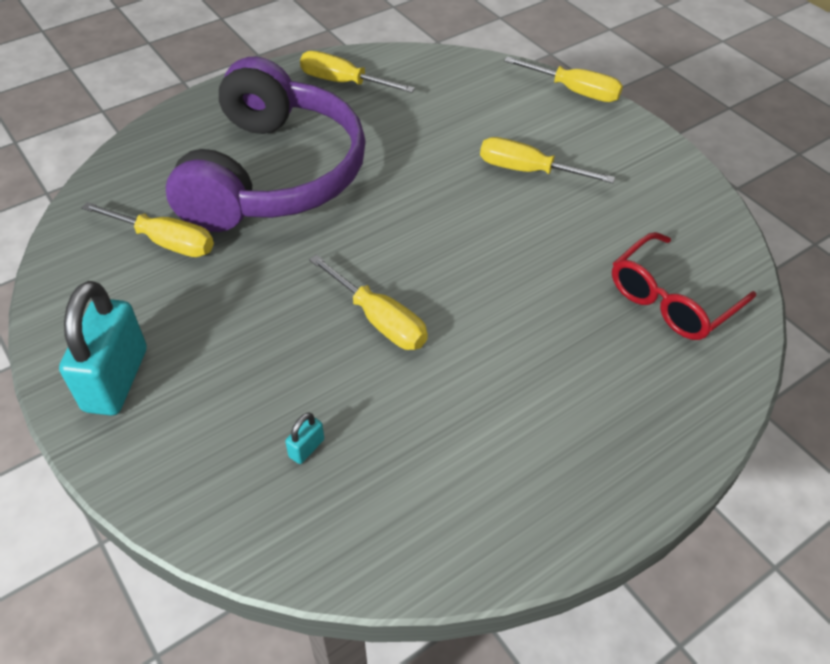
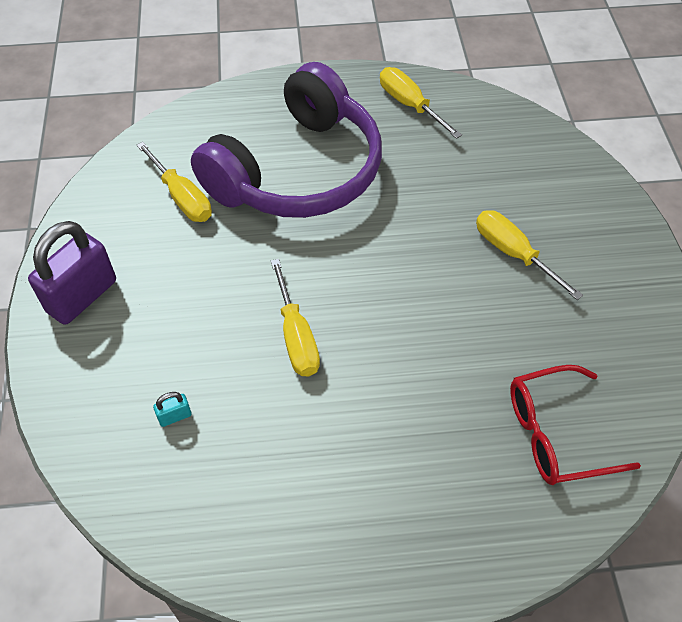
camera: 30 degrees right, 5 degrees up
turquoise padlock [59,281,147,416] -> purple padlock [28,221,116,325]
yellow screwdriver [504,56,623,102] -> none

